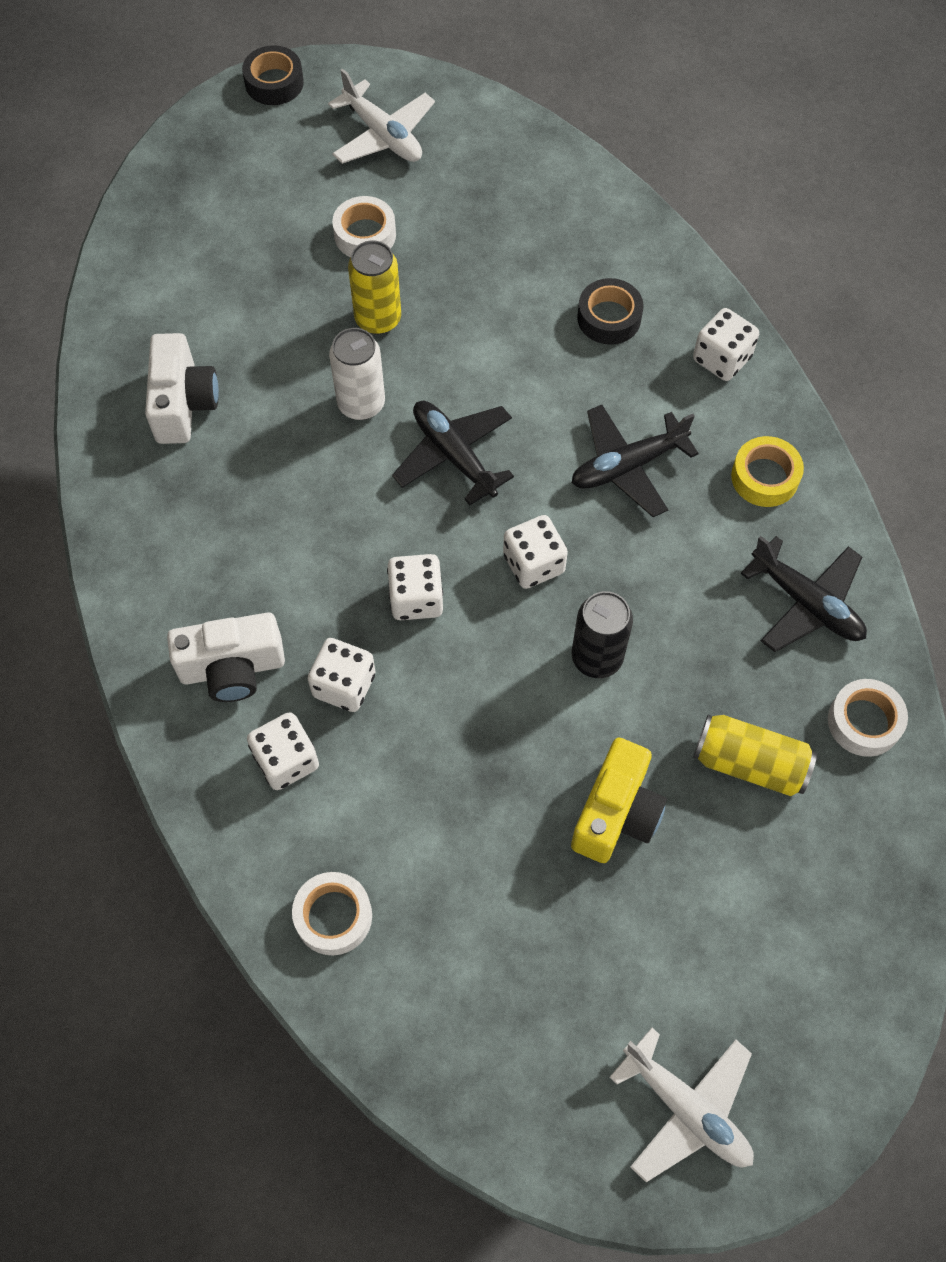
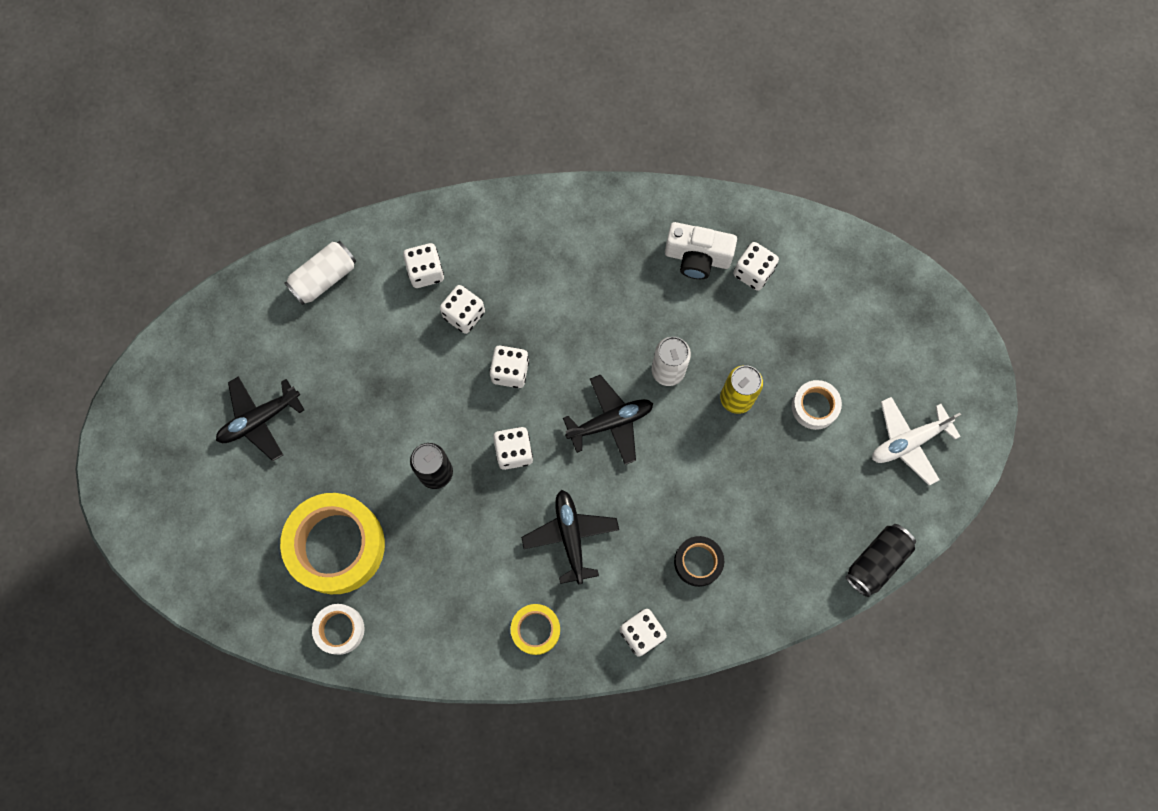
camera: 105 degrees right, 10 degrees up
white camera [167,612,285,702] -> none
black tape [242,45,304,105] -> none
white tape [292,872,372,955] -> white can [284,241,356,305]
yellow camera [571,738,667,863] -> none
white plane [609,1028,754,1182] -> none
yellow can [693,714,817,796] -> yellow tape [280,493,385,594]
black plane [740,536,867,652] -> black plane moved to [216,377,304,461]
none -> white dice [733,242,779,291]
none -> black can [845,524,916,597]

